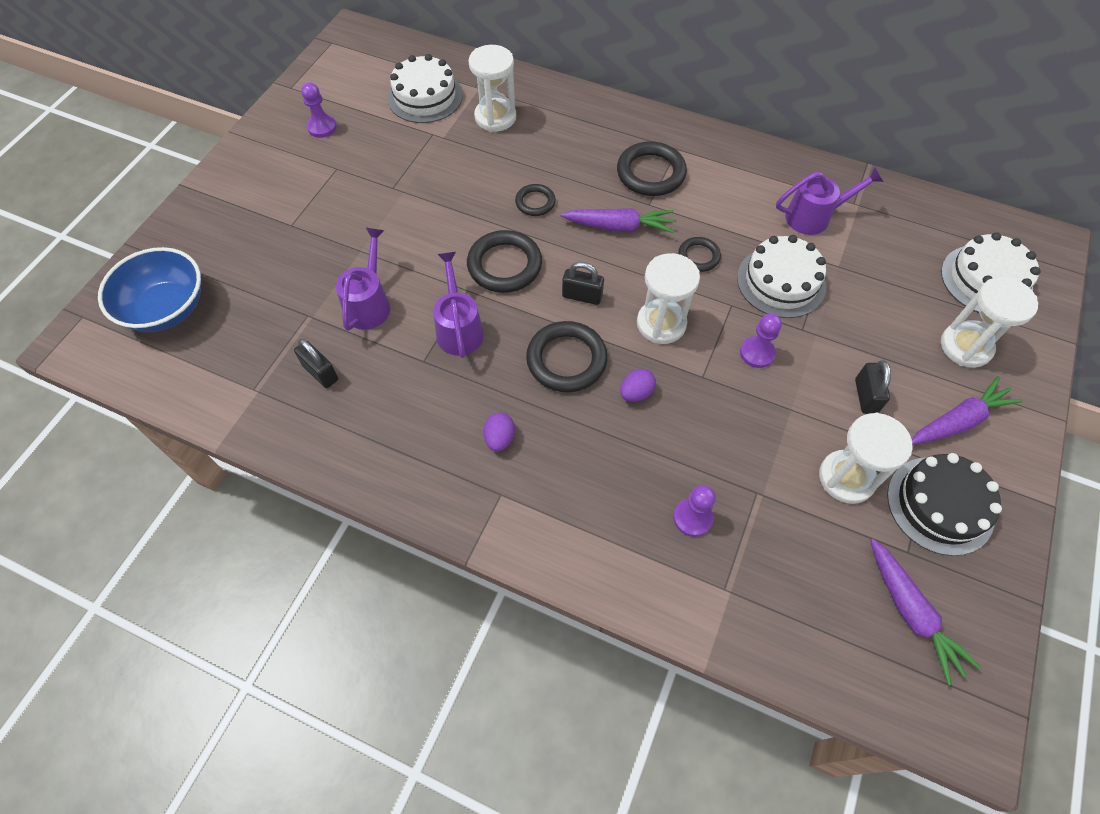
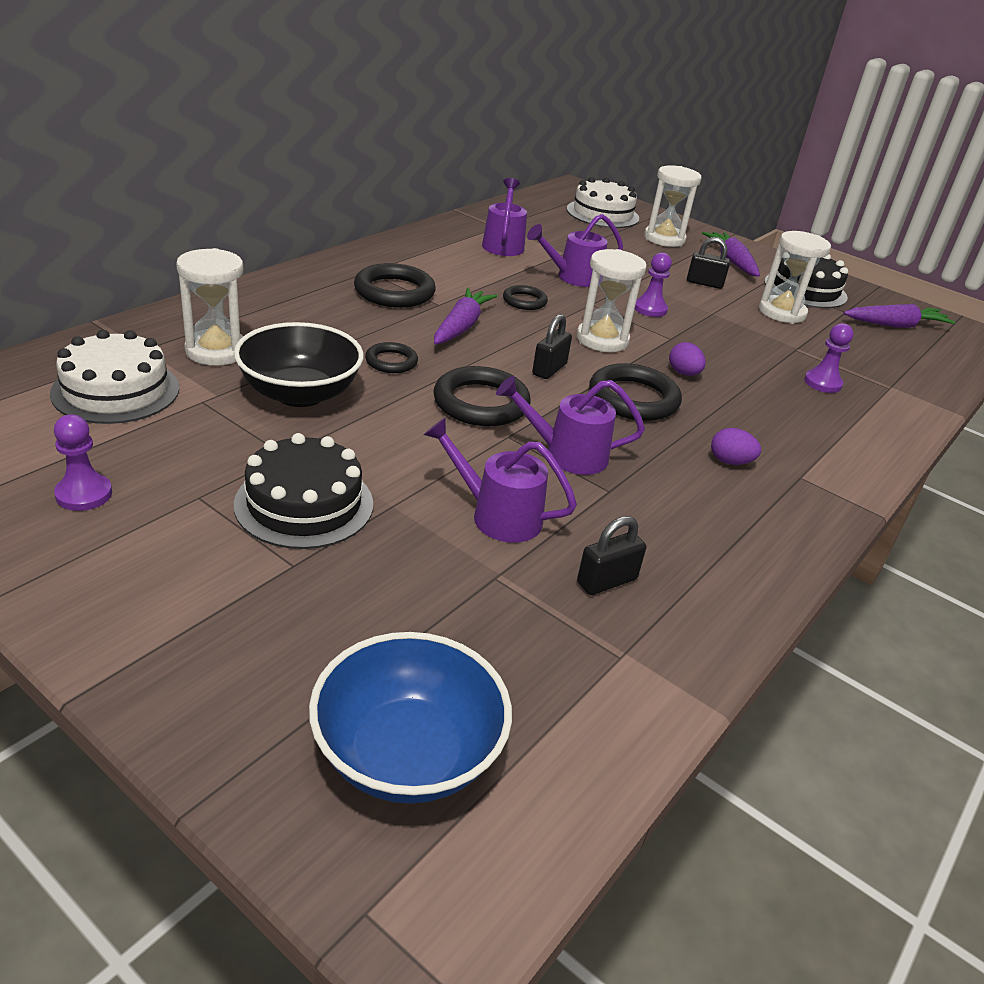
camera: 80 degrees left, 25 degrees down
white cake [737,235,826,318] -> purple watering can [527,214,623,287]
none -> black bowl [234,322,364,407]
none -> black cake [234,433,373,549]

